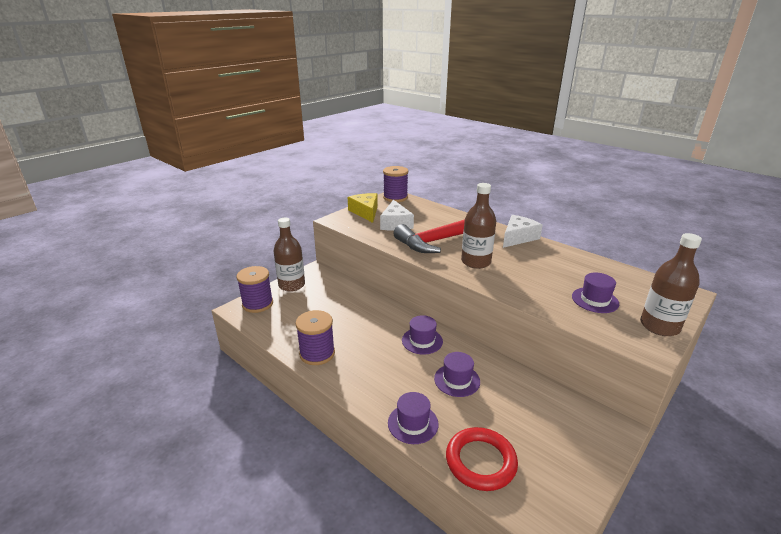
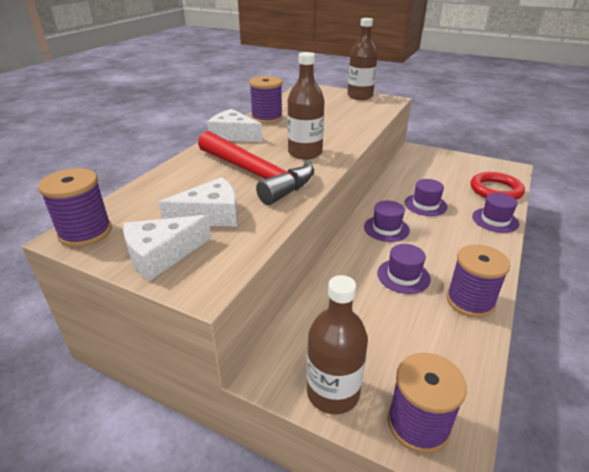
camera: 105 degrees left, 5 degrees up
yellow cheese [348,193,378,223] -> white cheese [123,215,211,281]
purple hat [572,272,619,313] -> purple hat moved to [377,244,431,294]
none -> purple spool [249,76,283,124]

